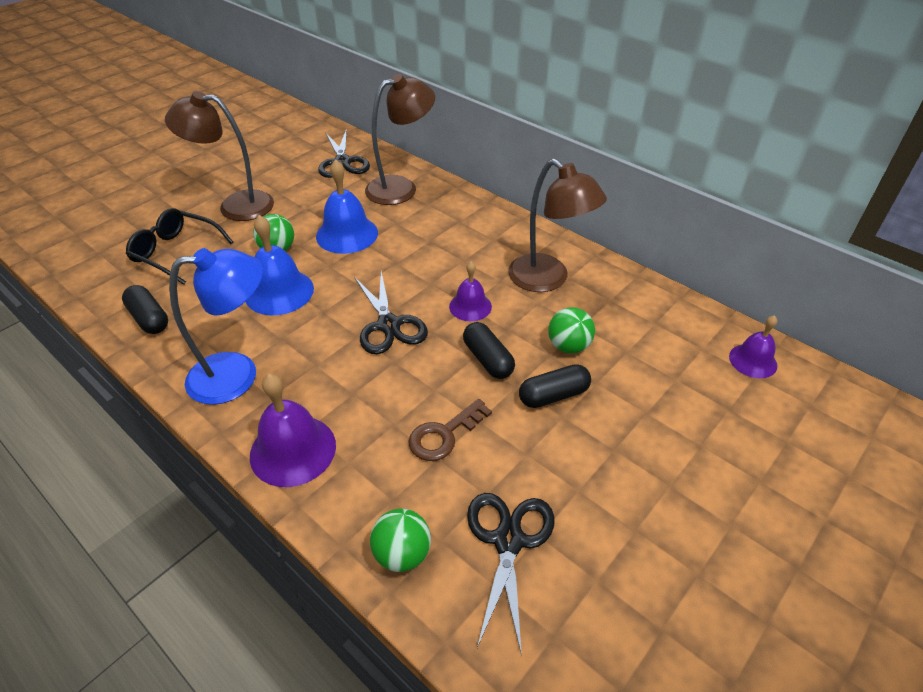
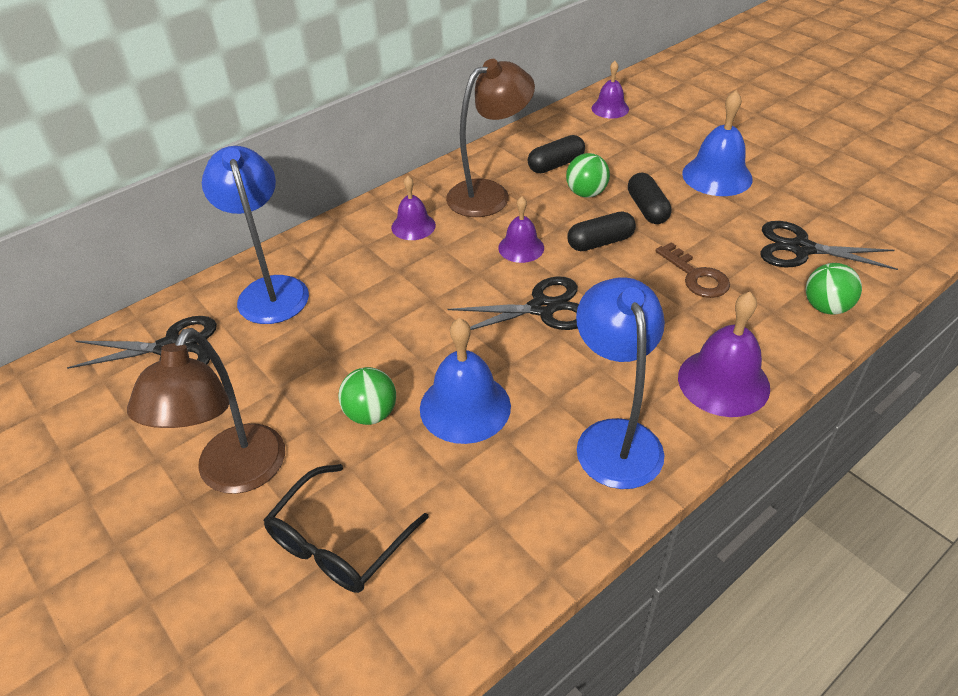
camera: 80 degrees left, 0 degrees up
black capsule [122,285,168,334] -> black capsule moved to [528,135,585,173]
blue bell [316,159,378,254] -> blue bell moved to [682,90,753,196]
brown lamp [365,74,435,205] -> blue lamp [202,146,309,324]
none -> purple bell [391,176,436,240]

